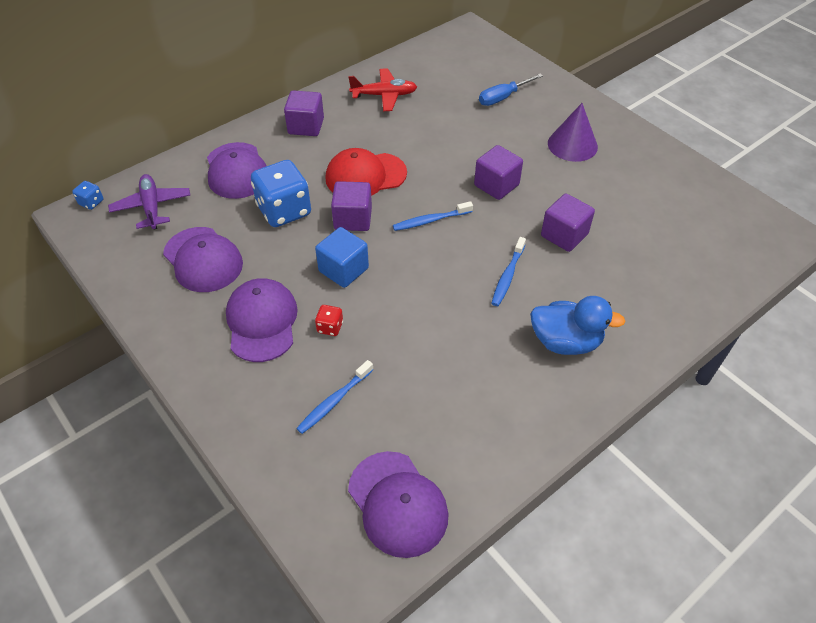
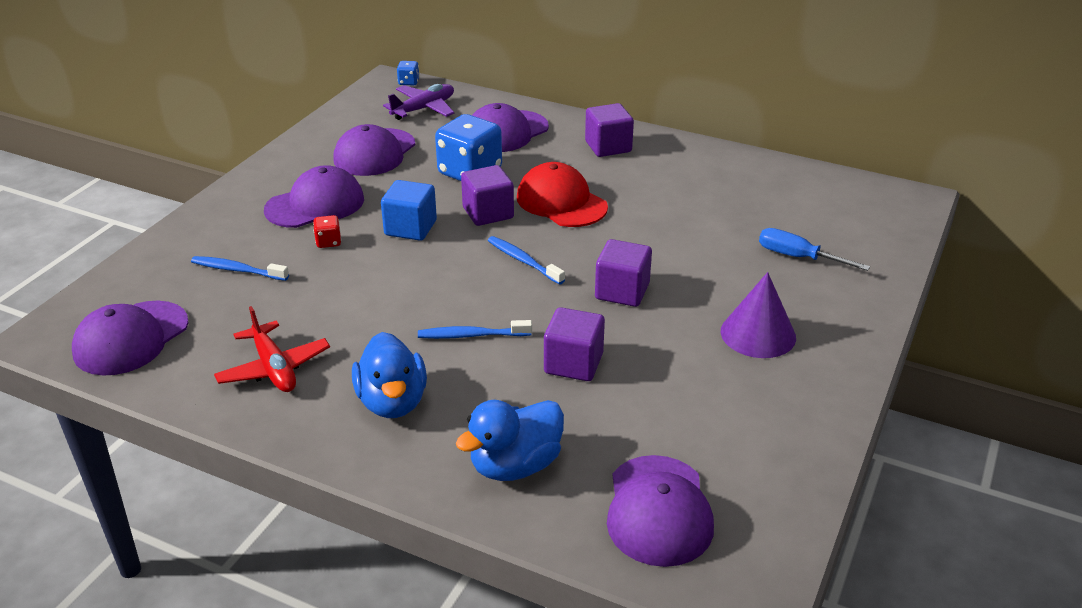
camera: 65 degrees right, 15 degrees down
red plane [348,68,417,111] -> red plane moved to [214,306,330,392]
none -> blue duck [456,400,564,481]
none -> purple cap [607,455,714,567]

